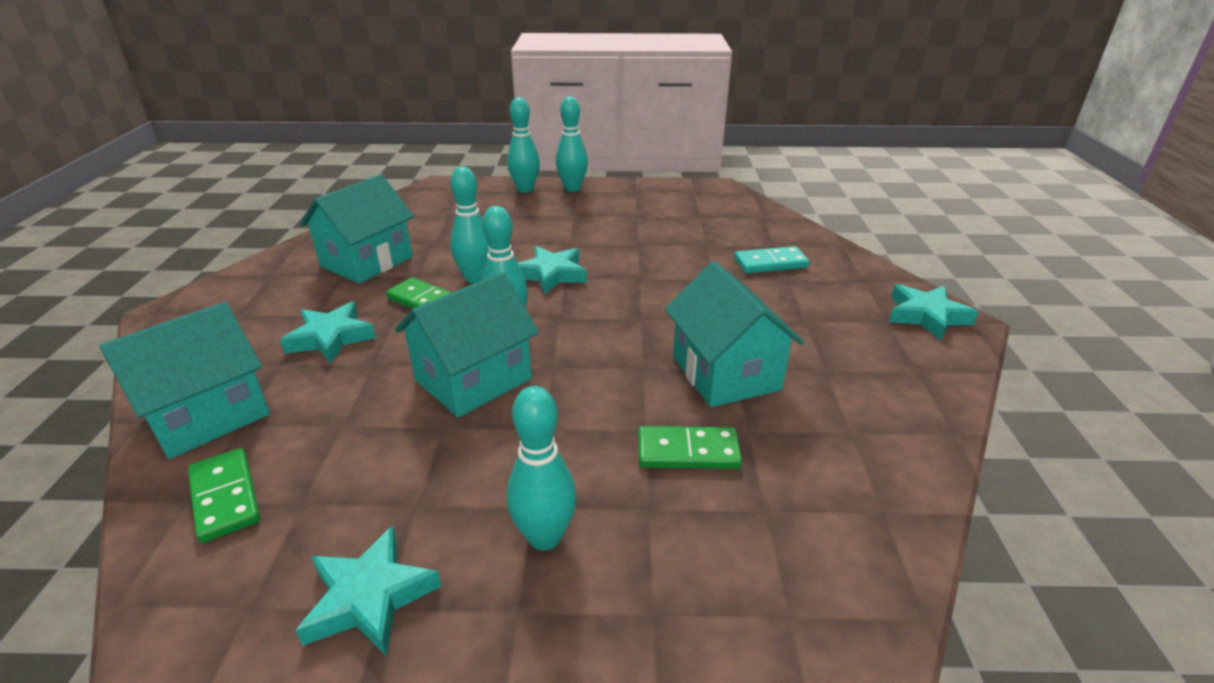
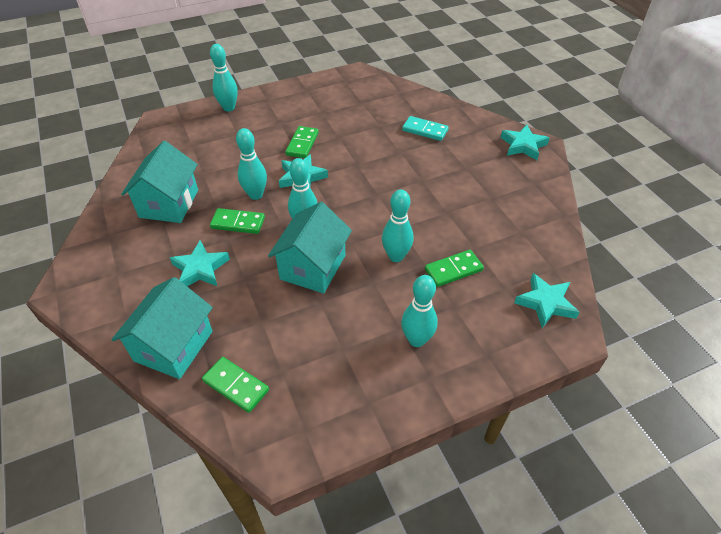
camera: 25 degrees left, 15 degrees up
turquoise star [296,526,441,656] -> turquoise star moved to [514,273,579,328]
turquoise bowling pin [556,97,588,192] -> turquoise bowling pin moved to [382,190,414,262]
turquoise house [665,261,804,407] -> none
turquoise domino [734,246,809,273] -> turquoise domino turned 60 degrees clockwise [402,116,449,141]
none -> green domino [285,126,319,158]

